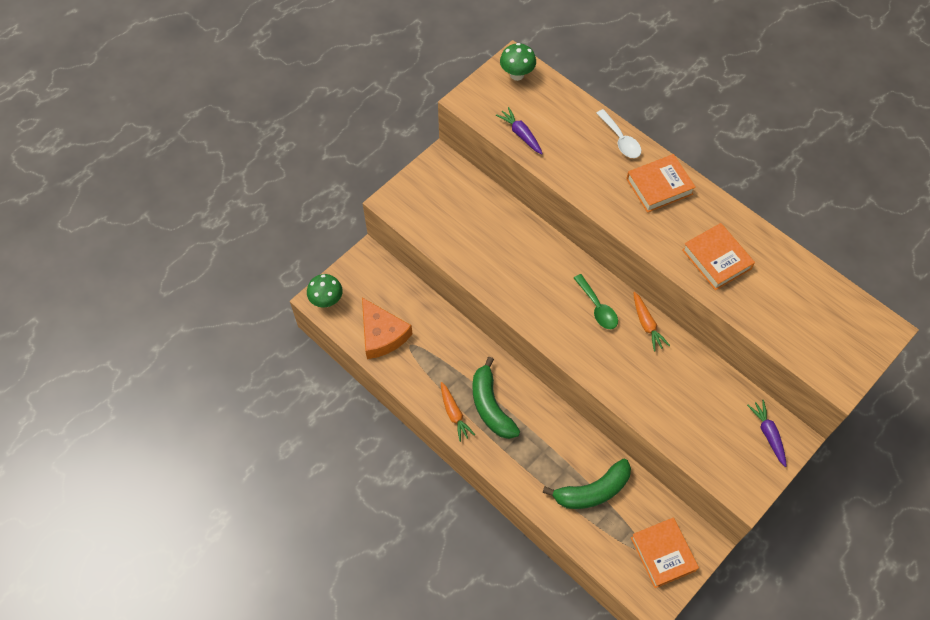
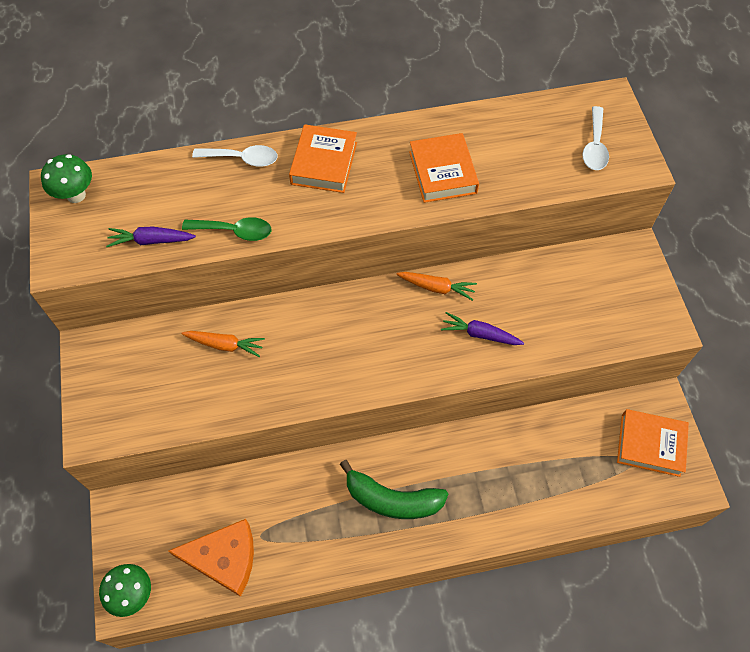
camera: 55 degrees left, 0 degrees up
orange carrot [441,382,475,442] -> orange carrot moved to [181,331,265,357]
green banana [542,459,631,509] -> none
green spoon [574,274,618,329] -> green spoon moved to [182,217,271,241]
orange book [682,223,755,290] -> orange book turned 75 degrees clockwise [409,133,479,203]
purple carrot [747,400,787,467] -> purple carrot moved to [441,312,524,345]
none -> white spoon [582,106,609,170]

